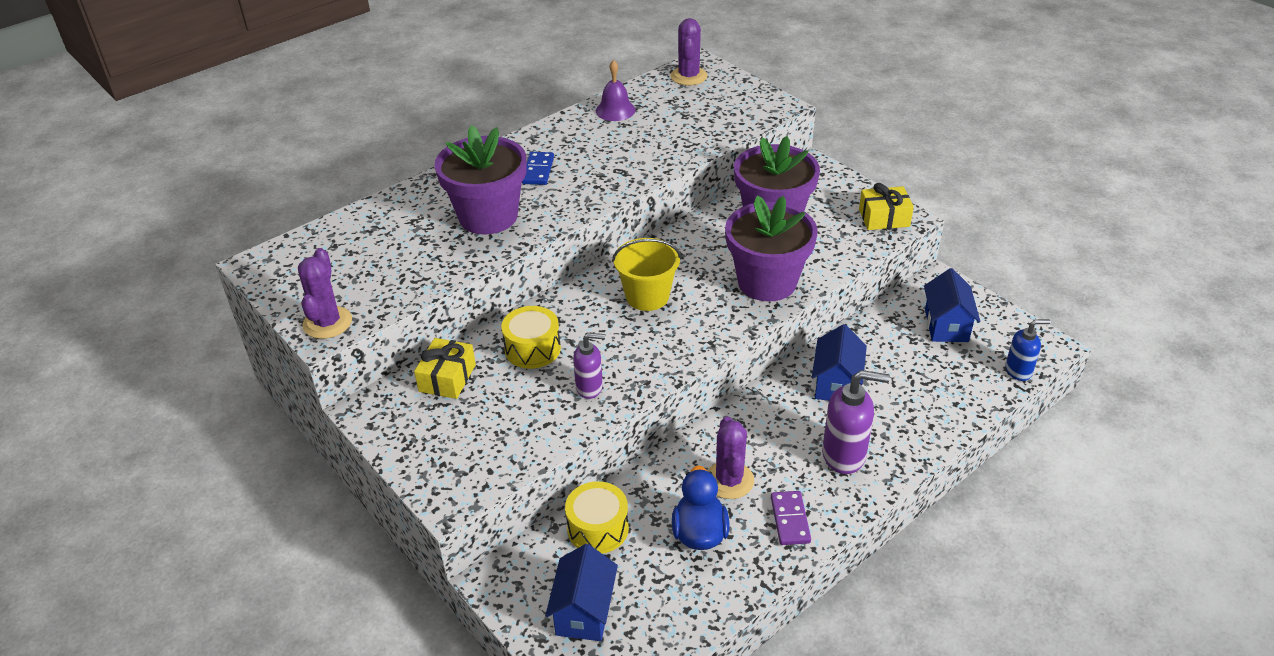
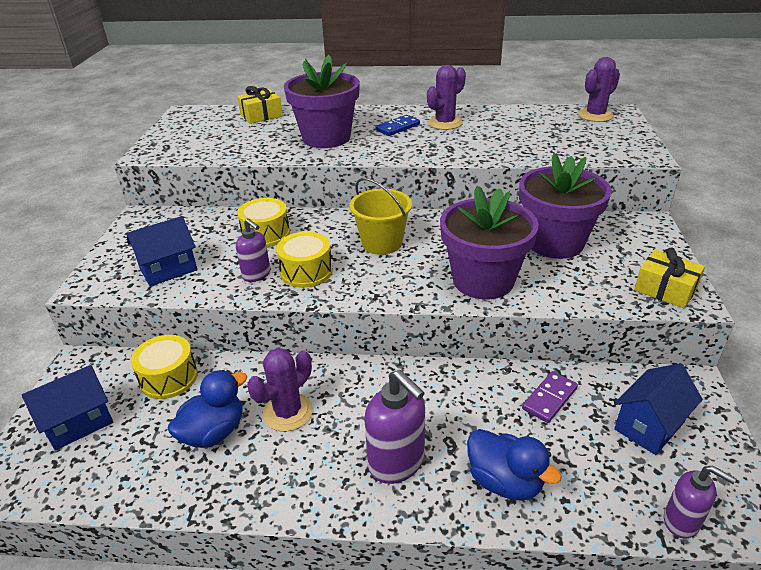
camera: 45 degrees right, 5 degrees down
purple cactus [298,248,352,339] -> purple cactus moved to [427,65,466,130]
yellow gift [414,338,476,399] -> yellow gift moved to [237,86,283,124]
purple bell [596,60,636,121] -> none
purple domino [771,491,811,545] -> purple domino moved to [522,371,578,423]
blue house [812,324,867,401] -> blue house moved to [126,216,197,287]
blue soap dispenser [1005,319,1051,381] -> purple soap dispenser [664,465,736,539]
none -> yellow drum [276,232,333,288]
none -> blue duck [467,429,562,501]

